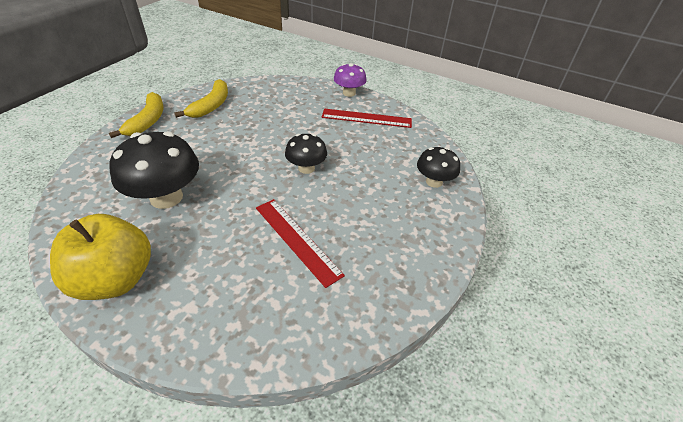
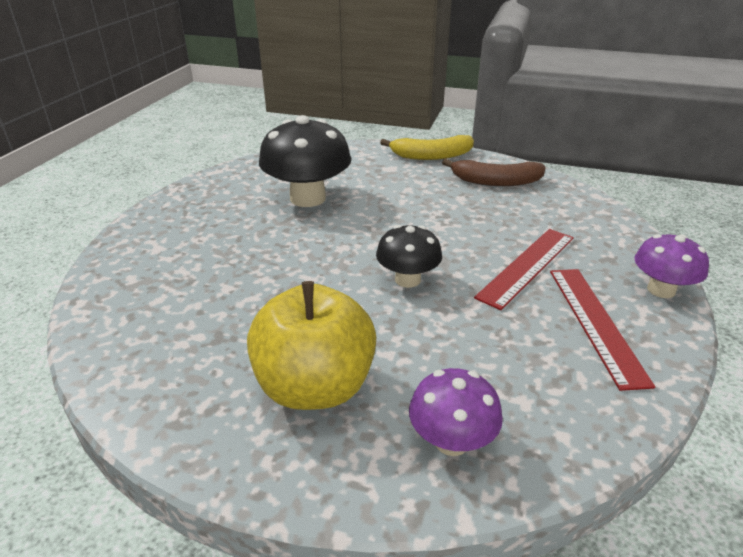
camera: 80 degrees right, 10 degrees down
yellow apple [50,214,151,300] -> yellow apple moved to [247,281,376,410]
yellow banana [174,79,228,118] -> brown banana [442,158,546,186]
red ruler [256,199,345,288] -> red ruler moved to [474,229,574,310]
black mushroom [417,147,460,188] -> purple mushroom [409,368,503,456]

